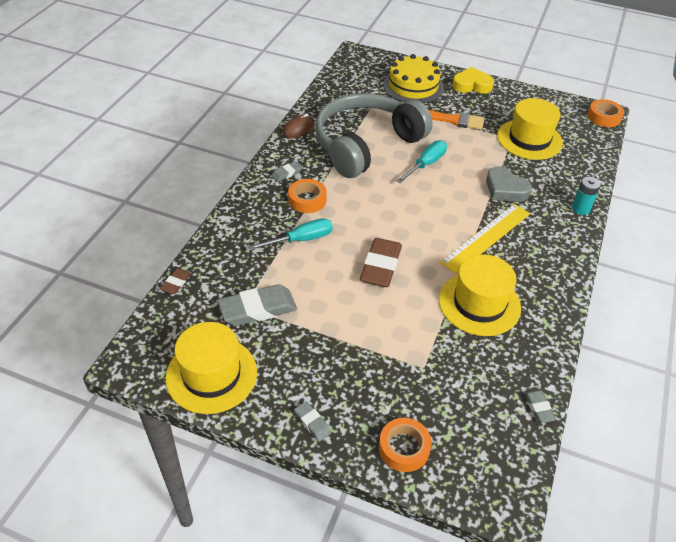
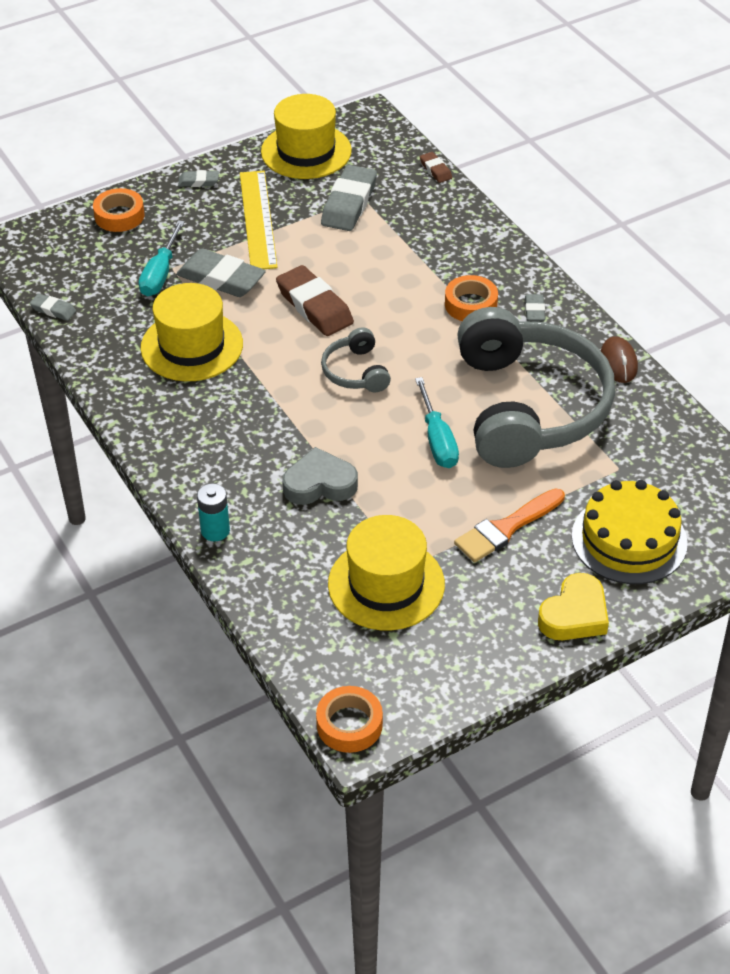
camera: 130 degrees right, 0 degrees up
turquoise screwdriver [248,218,333,251] -> turquoise screwdriver moved to [139,220,185,296]
yellow ruler [440,204,530,274] -> yellow ruler moved to [240,171,278,269]
none -> grey eraser [176,248,266,297]
none -> grey headphones [321,327,391,392]

